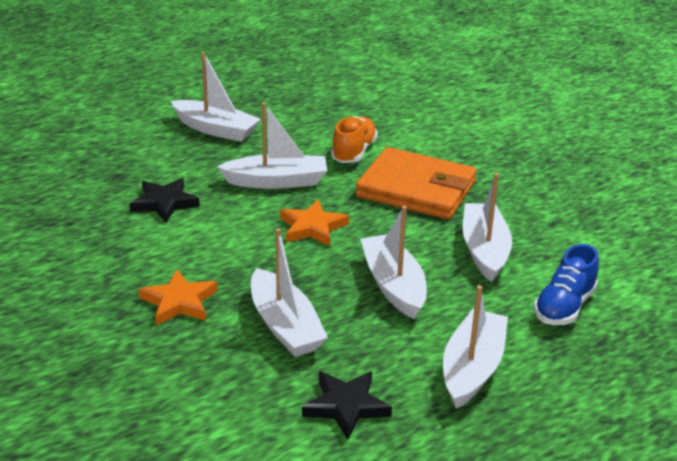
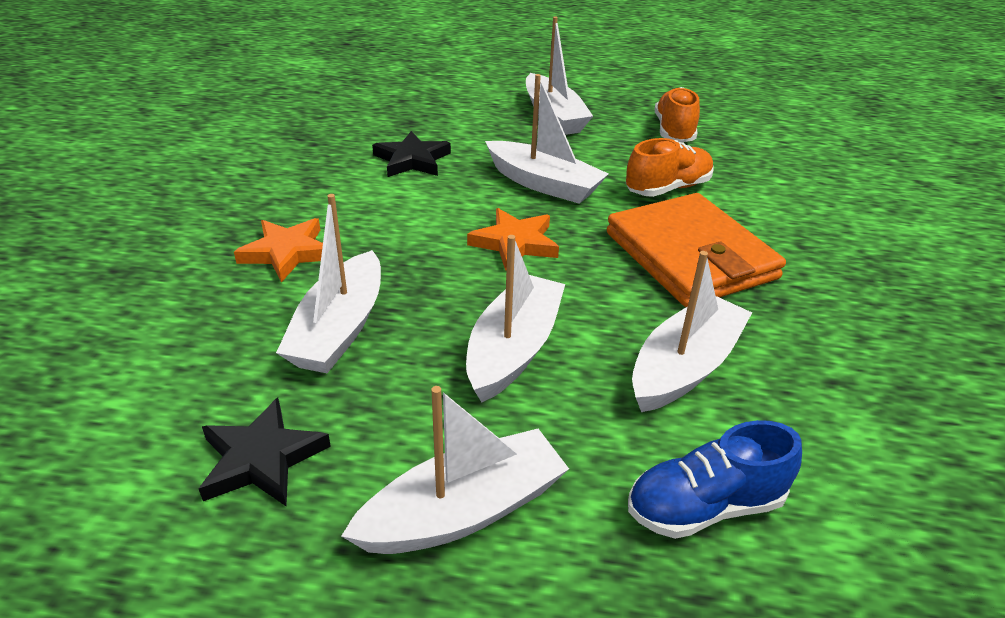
camera: 40 degrees right, 5 degrees up
none -> orange shoe [655,87,700,142]

